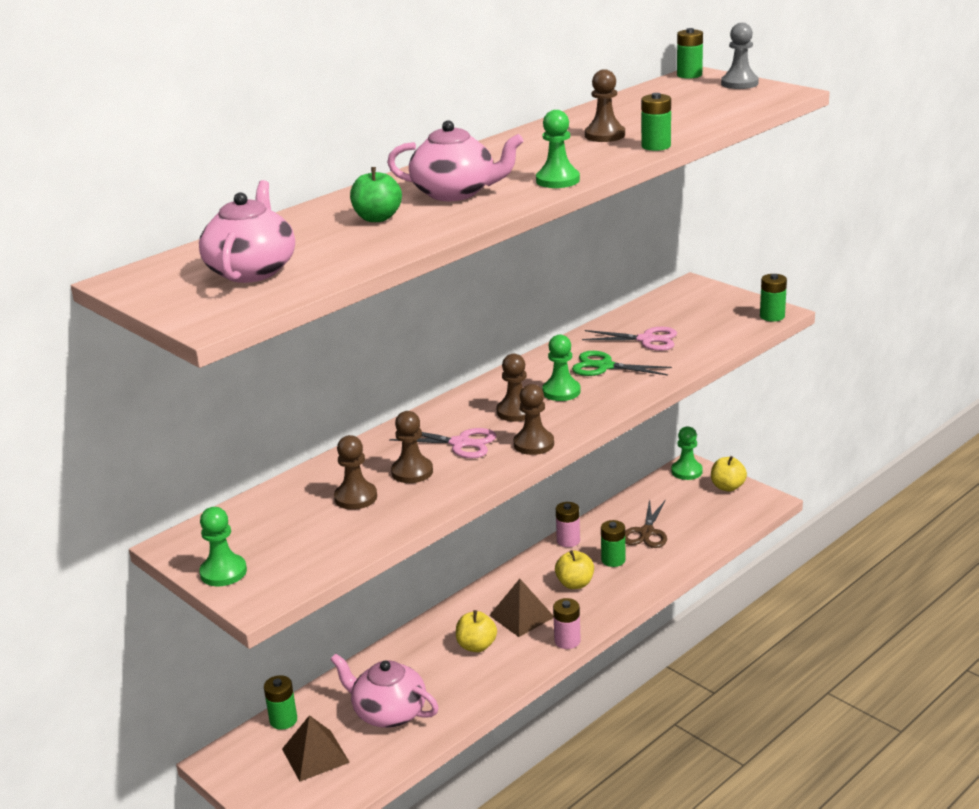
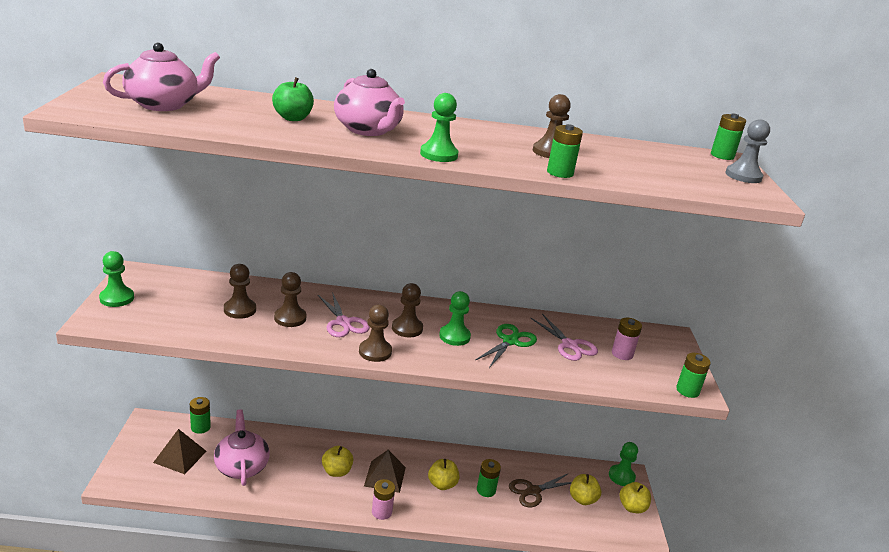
camera: 40 degrees right, 0 degrees up
pink battery [556,502,580,547] -> pink battery moved to [612,318,642,360]
green scissors [572,351,672,376] -> green scissors turned 60 degrees clockwise [475,324,537,368]
none -> yellow apple [570,474,601,505]

